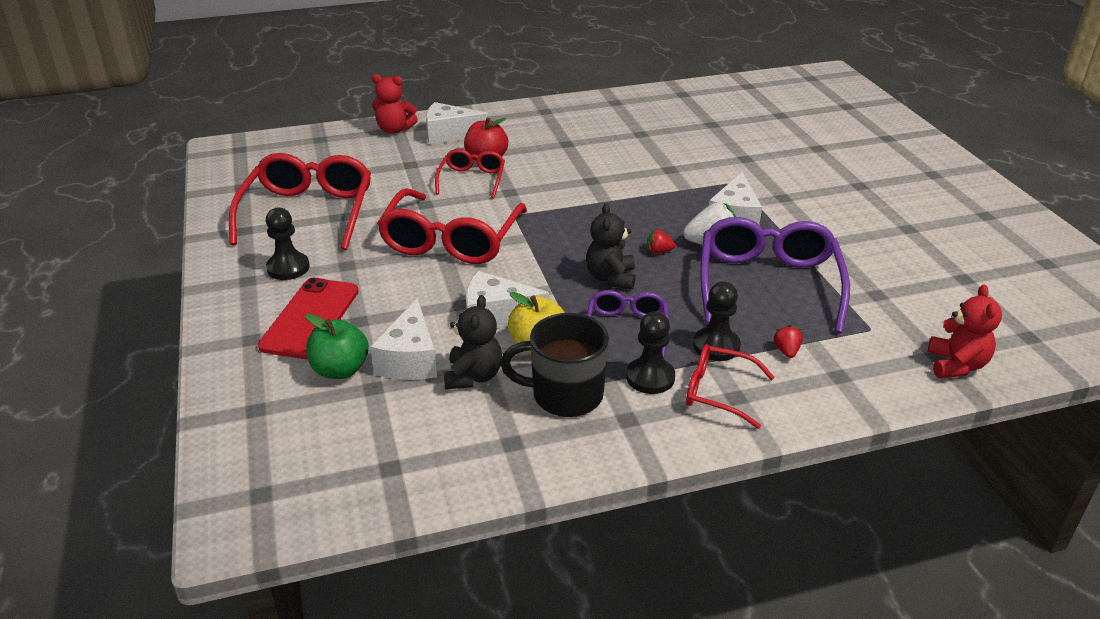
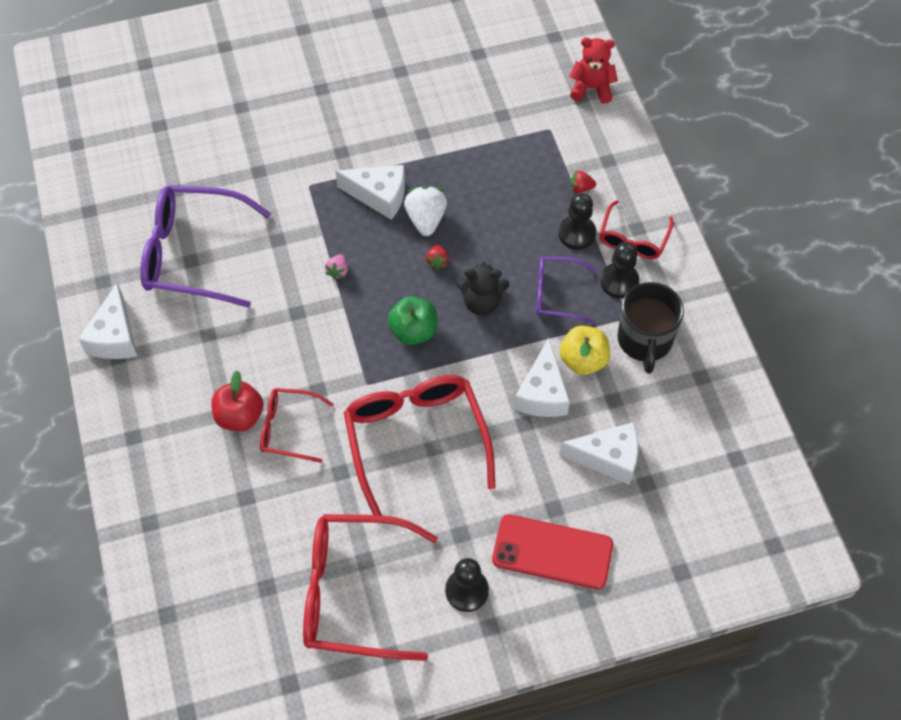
camera: 90 degrees left, 25 degrees up
green apple [306,314,369,379] -> green apple moved to [388,296,437,345]
red teddy bear [372,74,418,134] -> none
red glasses [377,189,527,264] -> red glasses turned 120 degrees counterclockwise [344,375,496,515]
white cheese [426,102,488,145] -> white cheese moved to [79,283,137,359]
black teddy bear [444,295,502,389] -> none
purple glasses [700,217,850,333] -> purple glasses moved to [140,185,271,308]
none -> pink strawberry [325,254,348,280]

